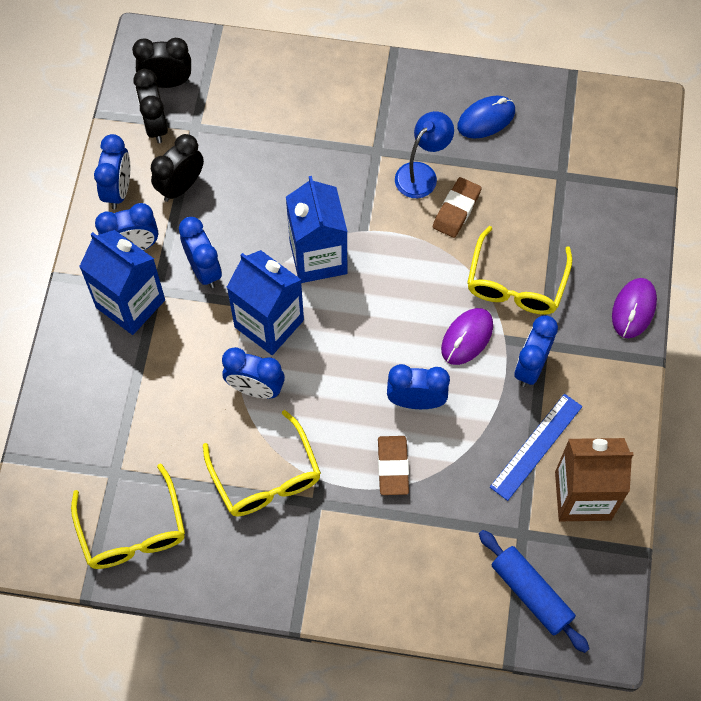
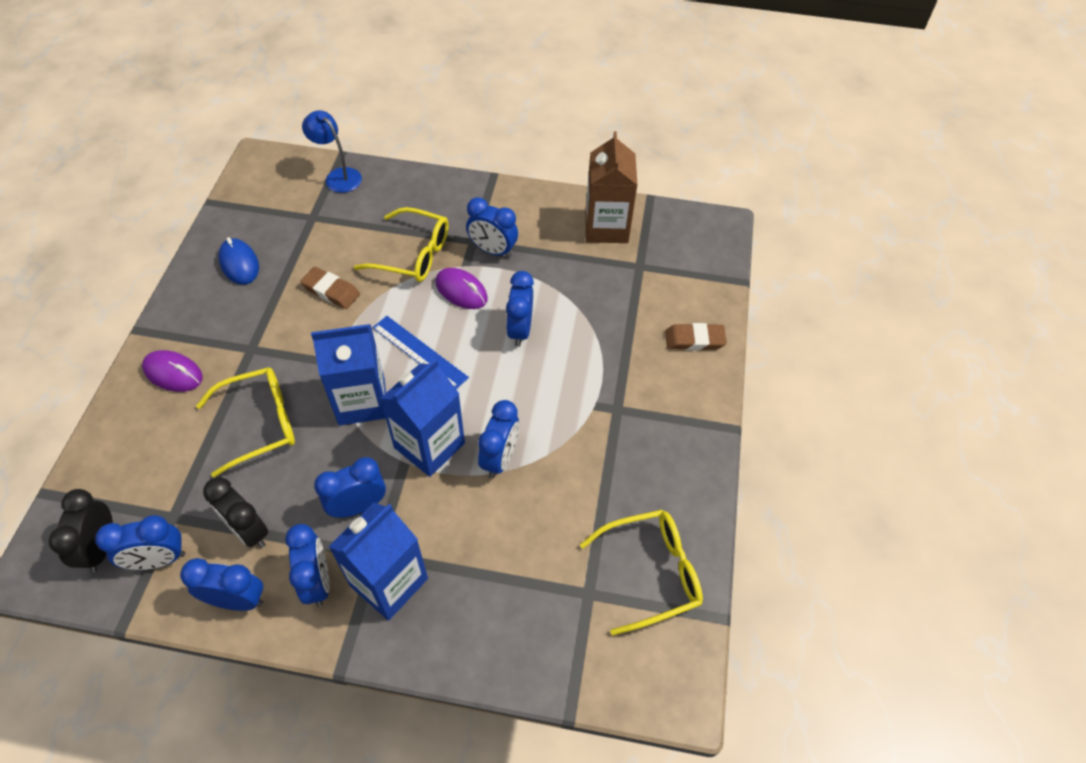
camera: 90 degrees left, 10 degrees down
black clock [133,69,168,143] -> blue clock [95,515,185,570]
yellow glasses [203,410,321,516] -> yellow glasses moved to [196,367,295,477]
brown eraser [378,436,409,495] -> brown eraser moved to [665,323,727,351]
blue lamp [395,111,454,198] -> blue lamp moved to [302,110,362,193]
blue rolling pin [479,530,589,653] -> none
blue ruler [490,394,582,501] -> blue ruler moved to [372,316,469,389]
purple mouse [612,278,657,338] -> purple mouse moved to [142,350,203,392]

